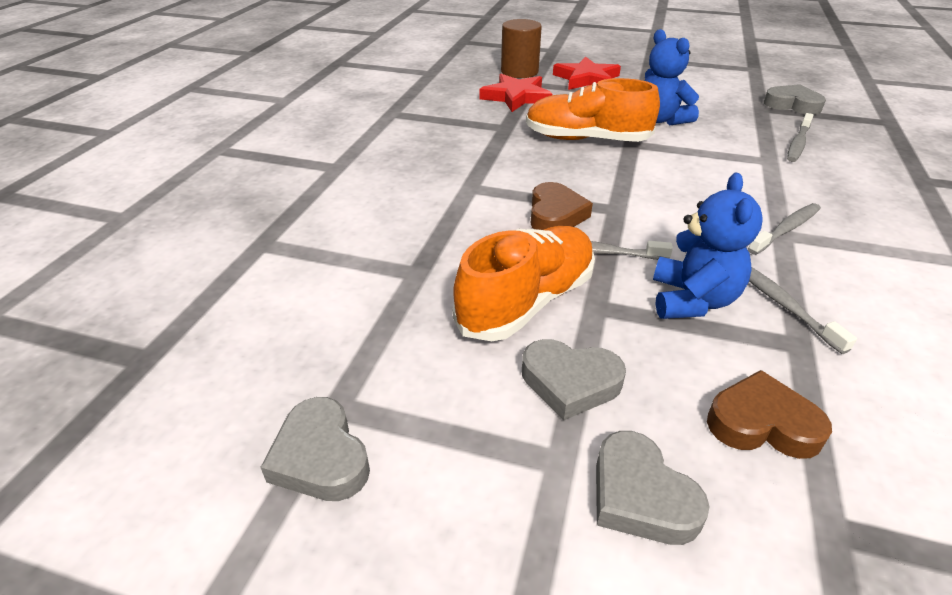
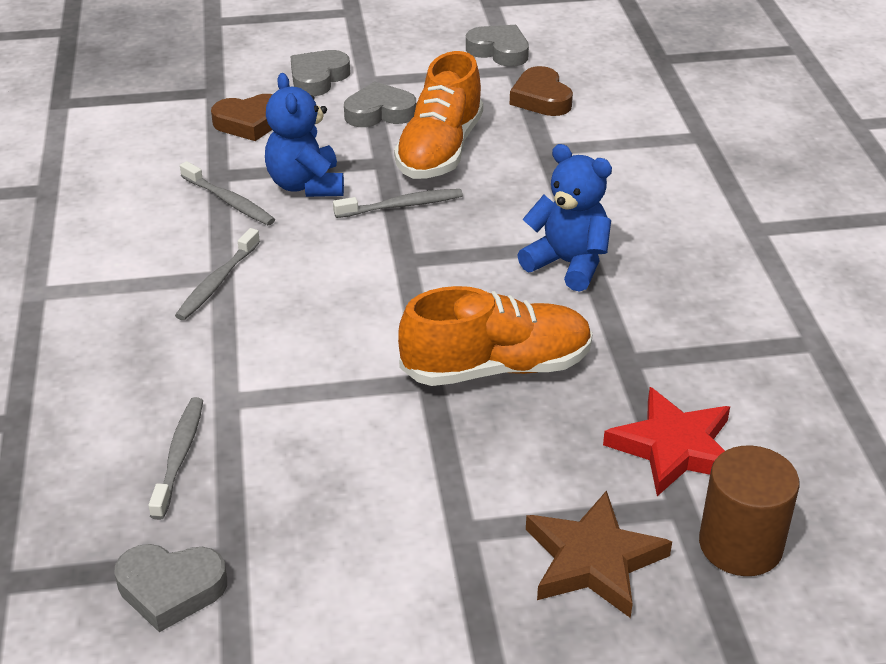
camera: 155 degrees right, 0 degrees up
brown heart [531,182,593,230] -> brown heart moved to [510,66,573,116]
red star [553,56,621,90] -> brown star [526,490,672,618]
grey heart [596,431,710,545] -> grey heart turned 90 degrees counterclockwise [290,50,350,96]
blue teddy bear [644,29,699,125] -> blue teddy bear moved to [517,144,612,291]

